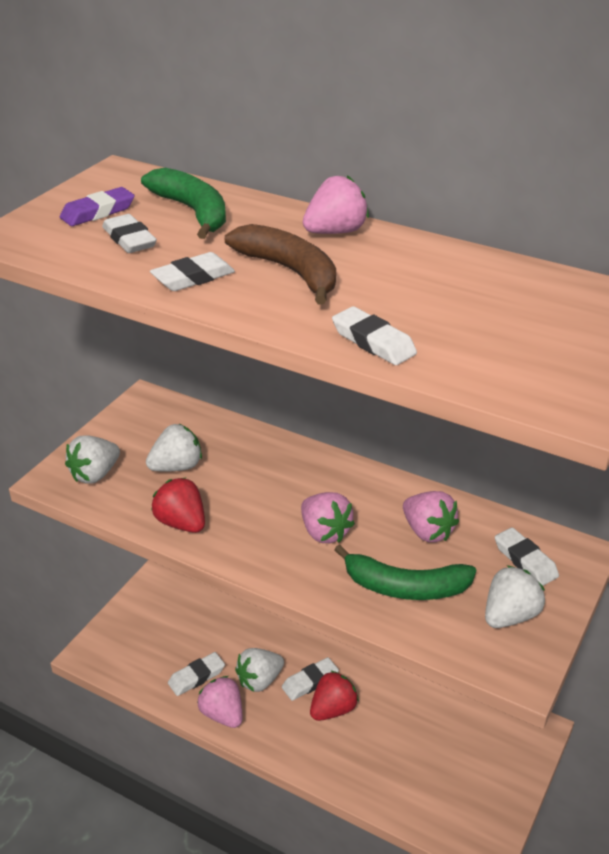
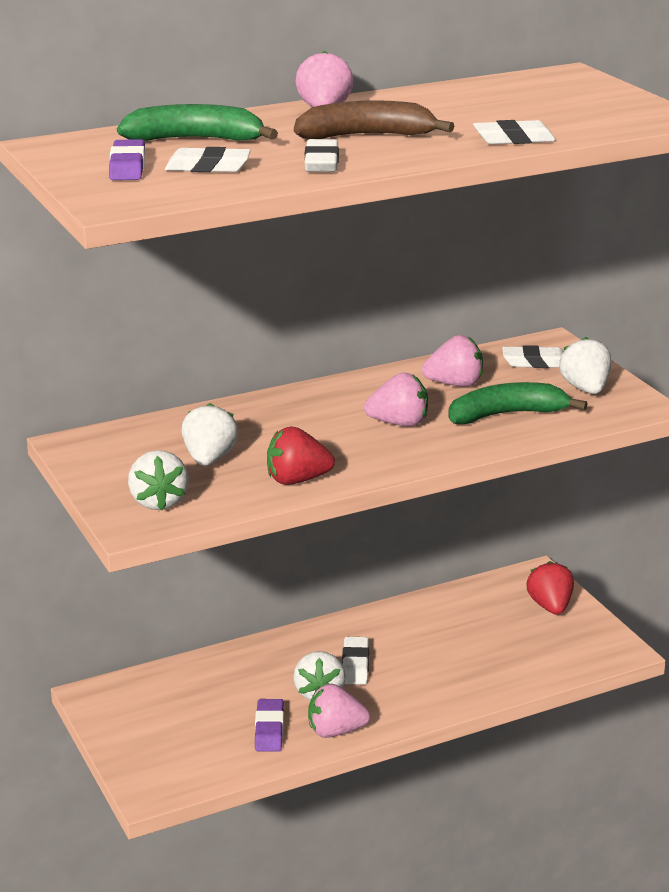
camera: 55 degrees left, 10 degrees down
white eraser [168,652,225,696] -> purple eraser [255,699,284,751]
red strawberry [310,670,359,721] -> red strawberry moved to [526,561,574,615]
green banana [335,544,476,600] -> green banana turned 150 degrees counterclockwise [448,382,587,424]

